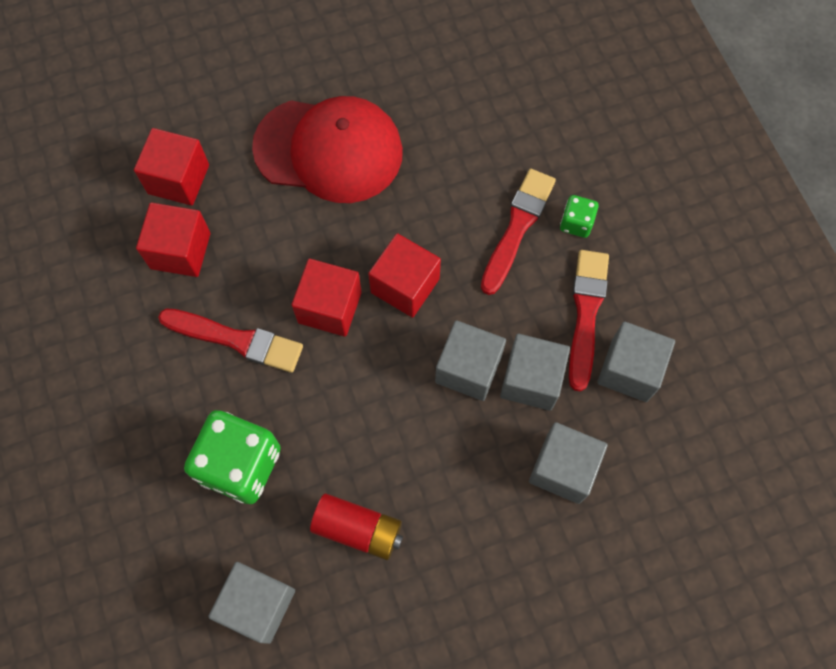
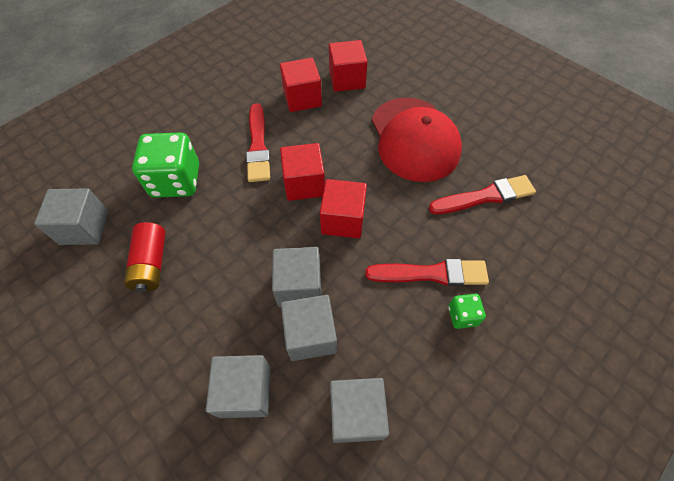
camera: 65 degrees right, 10 degrees down
red brush [569,250,609,392] -> red brush moved to [429,175,536,214]

